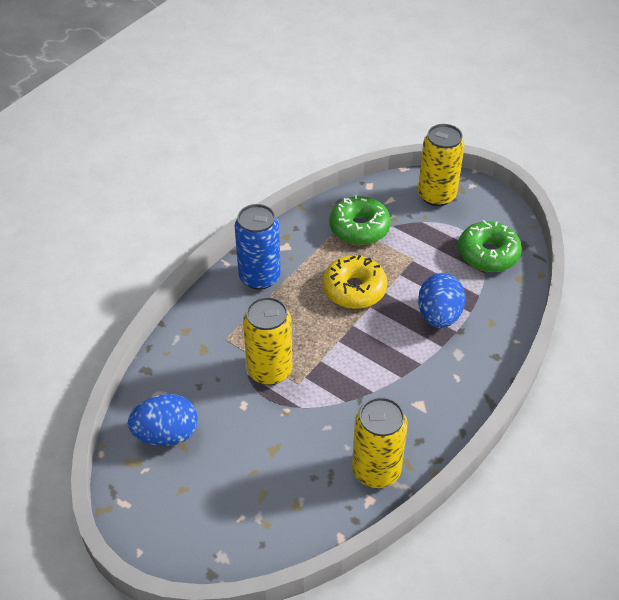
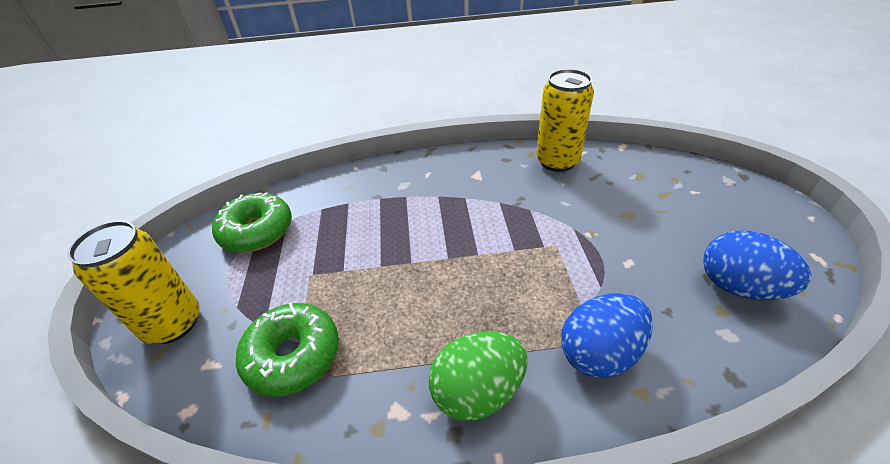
camera: 130 degrees left, 5 degrees down
blue can [235,204,281,290] -> green egg [429,331,528,421]
yellow can [243,297,292,385] -> none
yellow donut [323,255,388,309] -> none
blue egg [418,273,466,328] -> blue egg moved to [561,293,653,378]

